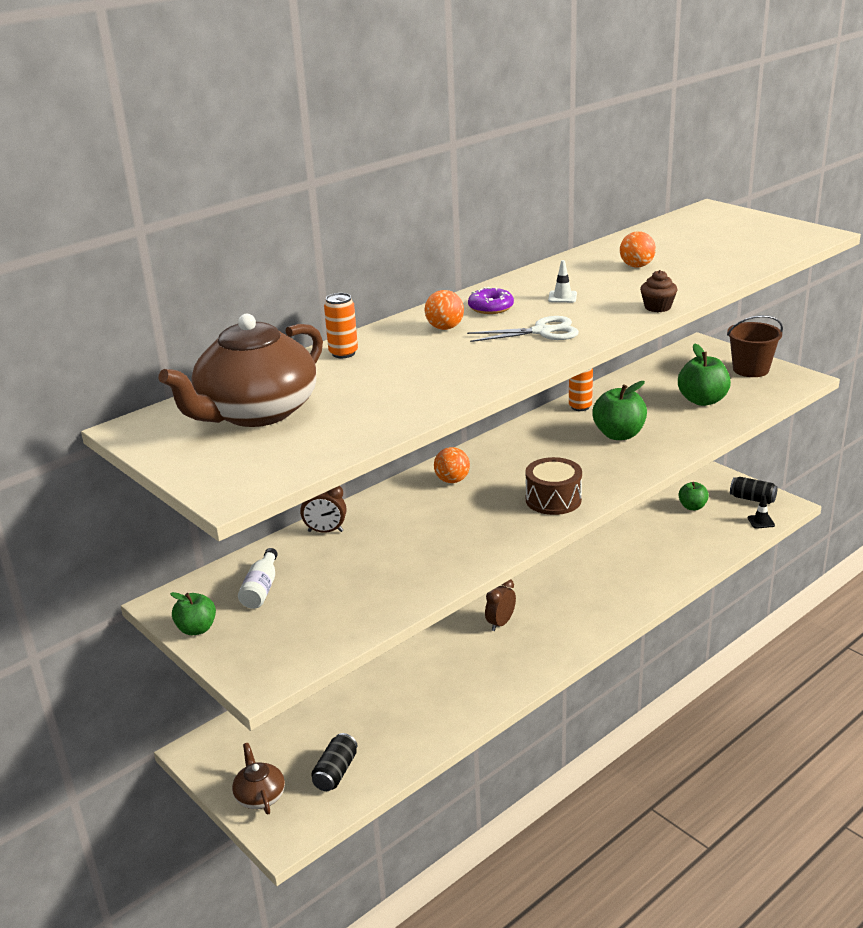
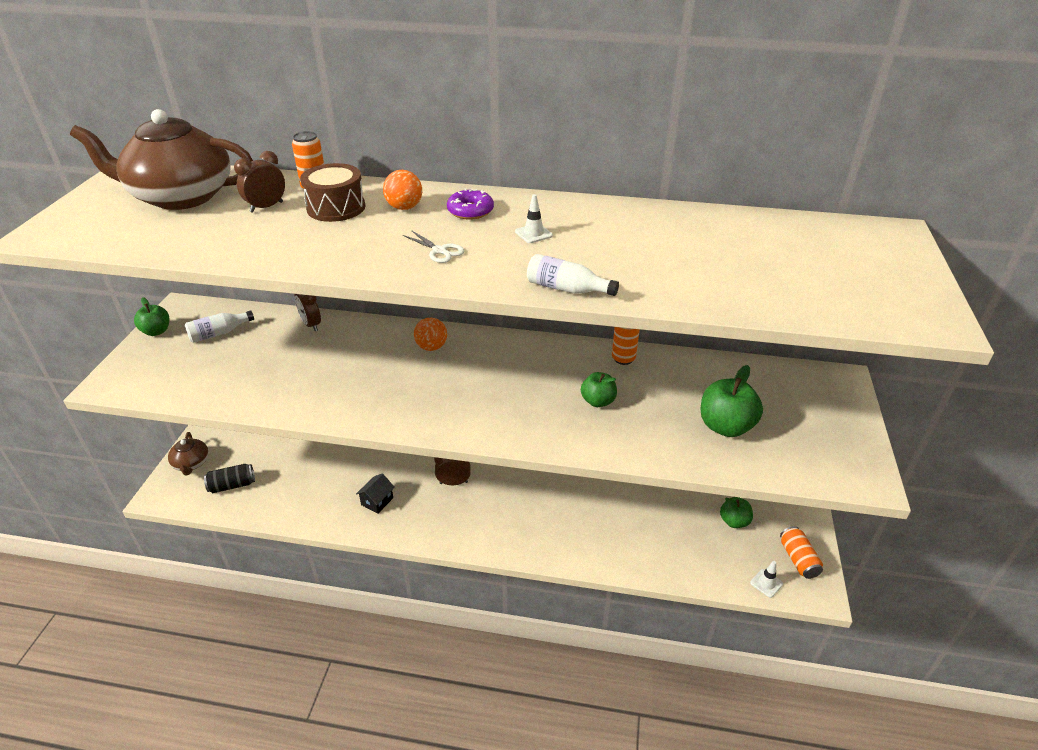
camera: 50 degrees right, 10 degrees up
brown teapot [232,743,285,814] -> brown teapot turned 135 degrees clockwise [168,432,209,476]
white scissors [467,316,579,342] -> white scissors [403,230,464,263], size x0.64
brown drum [525,457,582,515] -> brown drum moved to [300,163,365,222]
green apple [592,381,647,440] -> green apple [581,372,617,407], size x0.63
orange ball [620,231,656,268] -> none
brown cupcake [640,270,677,312] -> white bottle [527,254,619,296]
brown bucket [727,315,783,377] -> none
black can [730,477,778,504] -> orange can [780,526,823,579]
black traffic cone [748,495,775,529] -> white traffic cone [750,561,783,598]
none -> brown clock [234,151,285,213]
none -> black house [356,473,395,514]

